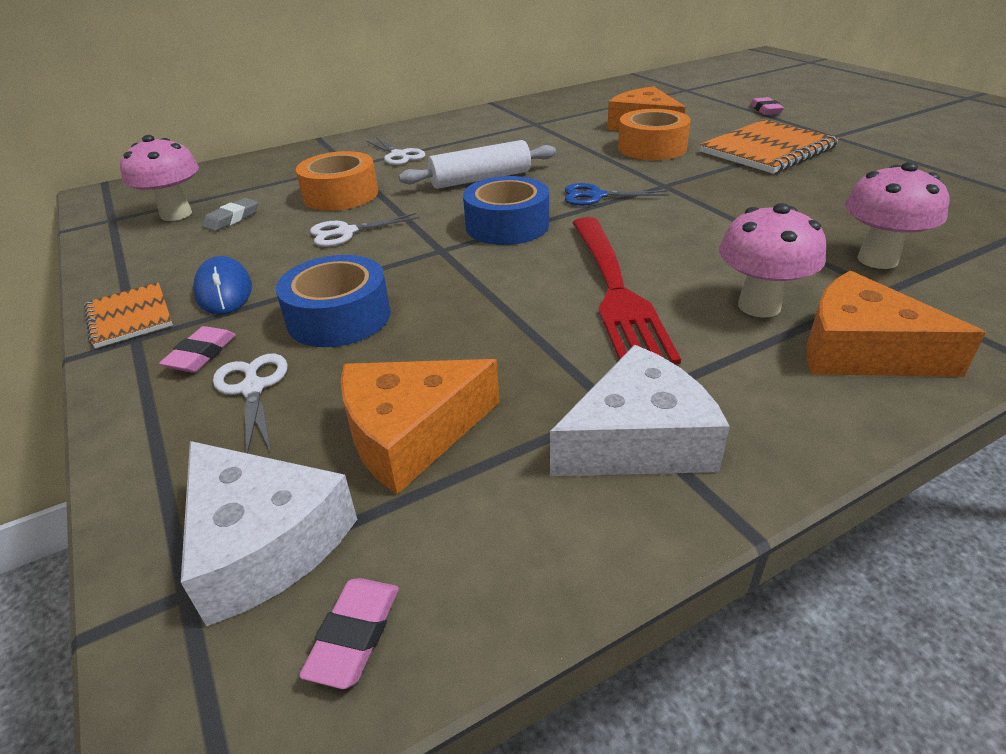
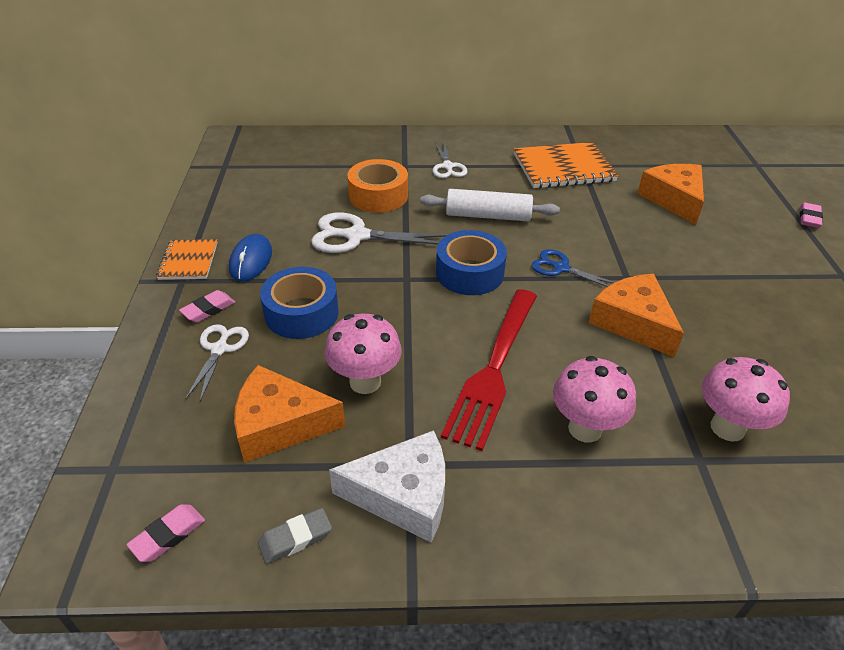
camera: 25 degrees right, 5 degrees up
pink mushroom [120,135,199,221] -> pink mushroom moved to [325,314,402,394]
white cheese [181,441,357,626] -> none
grey eraser [202,198,258,232] -> grey eraser moved to [258,508,332,564]
white scissors [310,213,420,247] -> white scissors [311,212,447,253], size x1.63
orange tape [618,109,691,160] -> none
orange notebook [700,119,839,174] -> orange notebook moved to [514,142,619,188]
orange cheese [806,271,986,377] -> orange cheese moved to [589,274,684,357]

